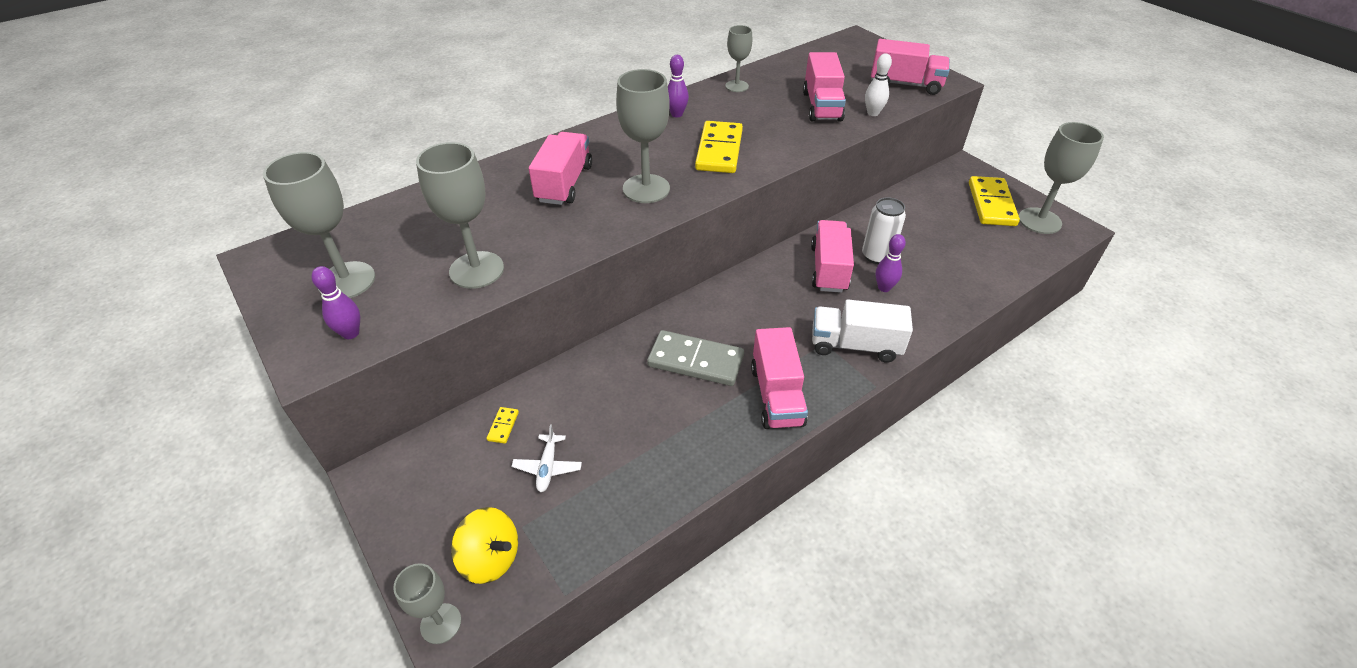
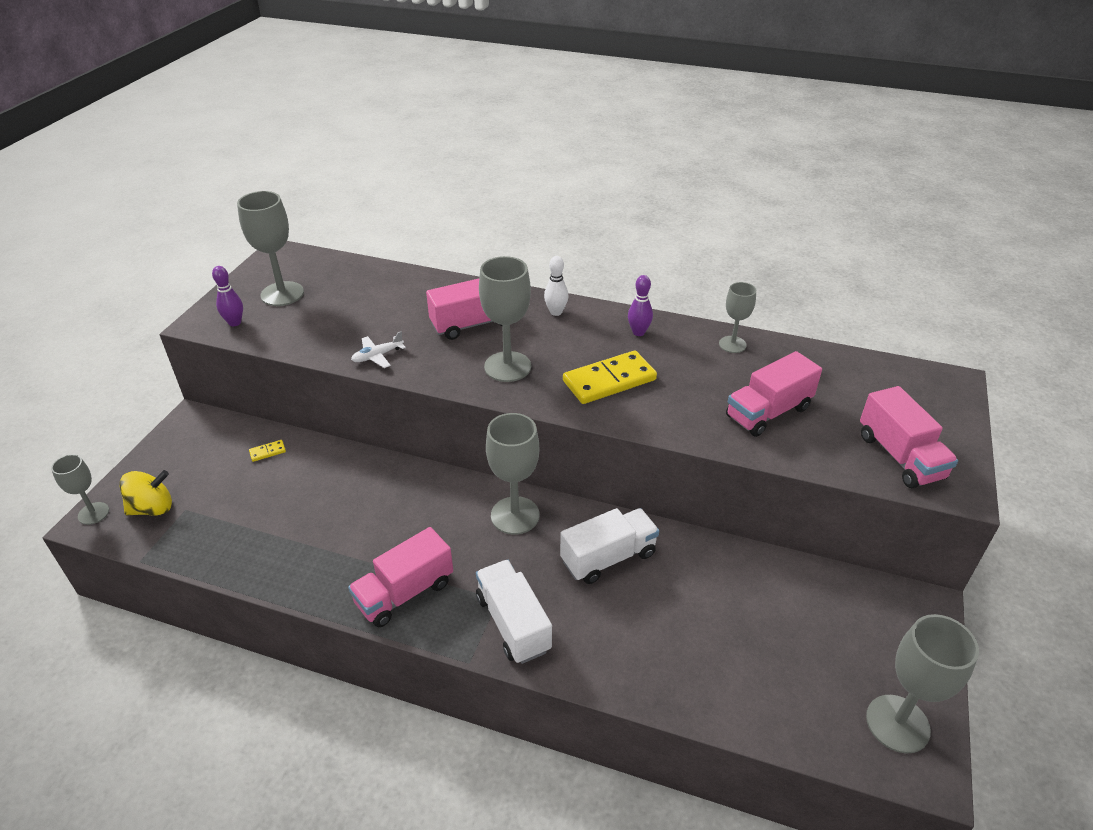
camera: 55 degrees right, 5 degrees down
grey goblet [416,142,504,289] -> grey goblet moved to [486,413,539,534]
yellow spinning top [451,507,518,584] -> yellow spinning top turned 105 degrees counterclockwise [119,470,172,516]
white plane [512,425,582,492] -> white plane moved to [351,331,406,368]
grey domino [647,330,744,386] -> none
pink truck [811,220,854,293] -> white truck [560,508,659,584]
white can [862,197,906,264] -> none
white bowling pin [865,53,892,116] -> white bowling pin moved to [544,256,568,316]
purple bowling pin [876,234,906,292] -> none
yellow domino [969,176,1020,226] -> none

